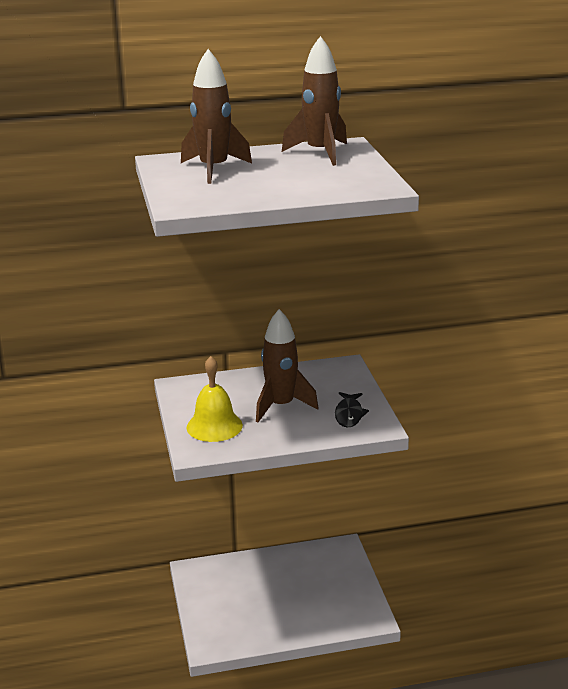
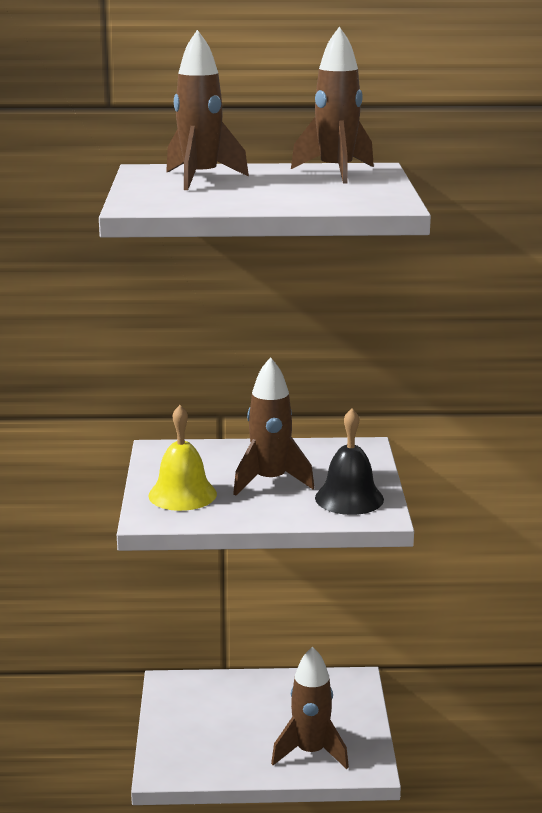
camera: 10 degrees right, 5 degrees down
black fish [335,392,369,427] -> black bell [315,408,384,515]
none -> brown rocket [271,647,349,769]

